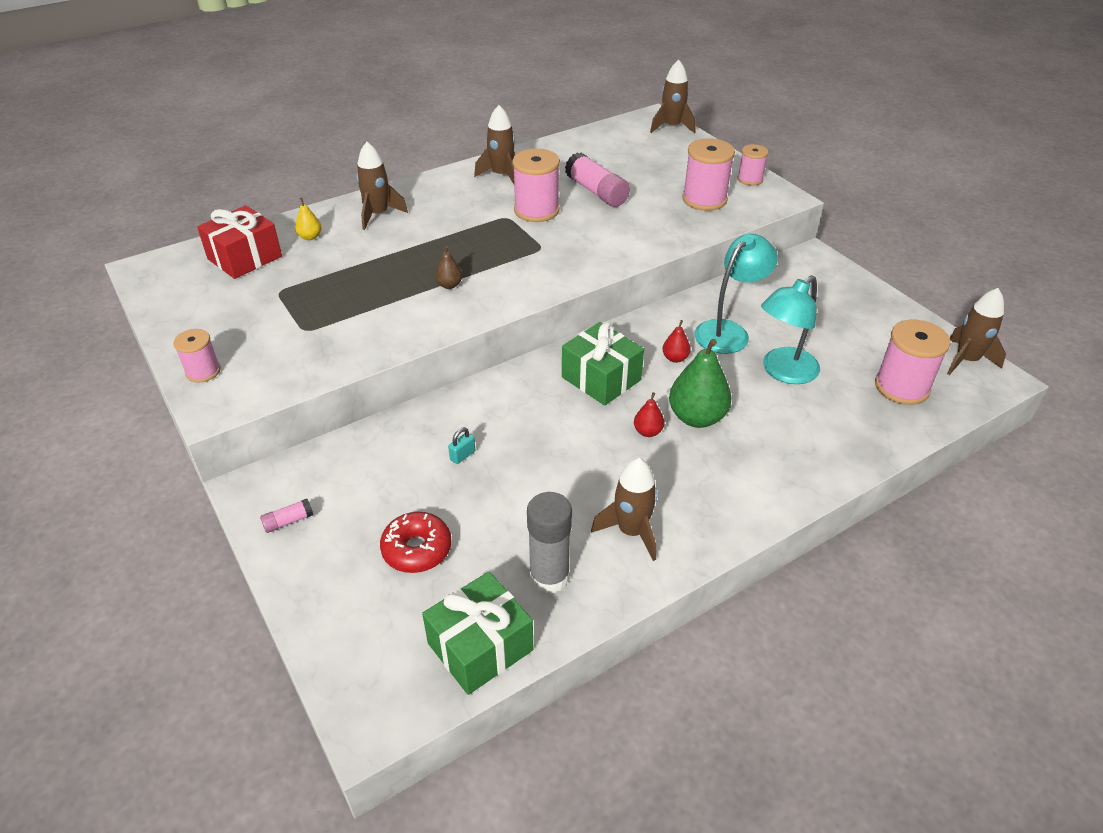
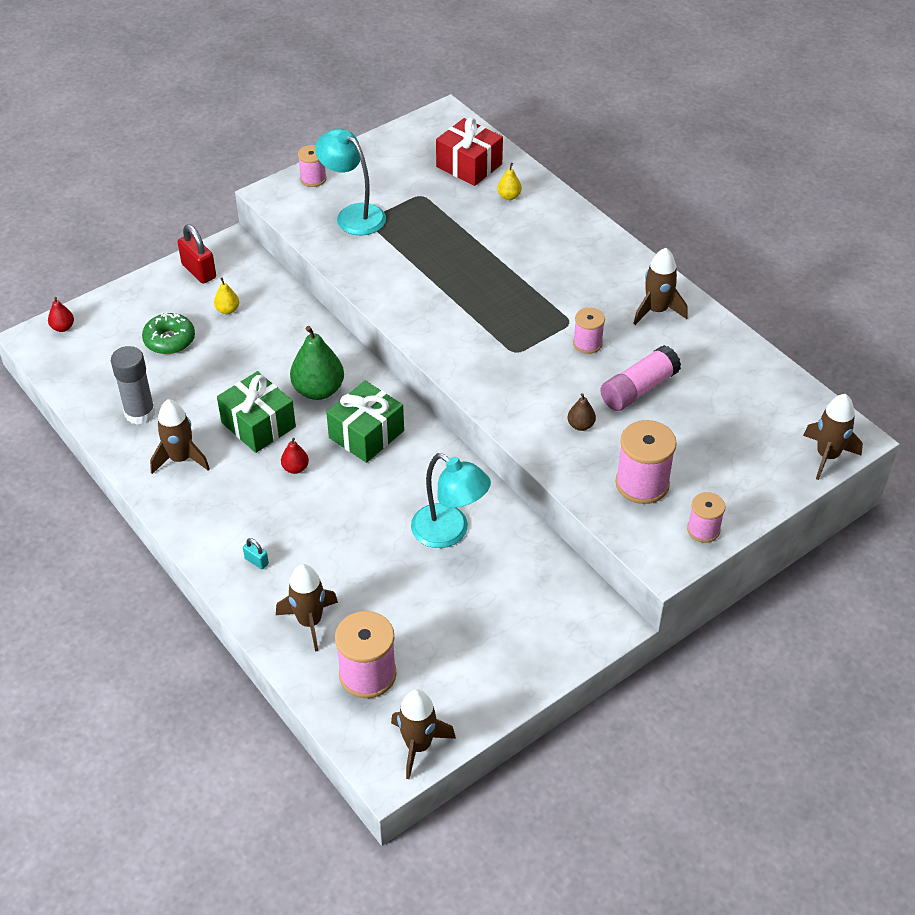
camera: 85 degrees right, 5 degrees up
pink glue stick [260,499,313,533] -> red padlock [177,224,216,284]
brown rocket [356,142,408,230] -> brown rocket moved to [276,564,338,652]
red donut [380,512,452,573] -> green donut [142,313,195,354]
green gift [422,571,533,695] -> green gift moved to [217,371,296,453]
brown pear [435,246,462,289] -> brown pear moved to [568,393,596,431]
turquoise padlock [448,427,475,464] -> turquoise padlock moved to [243,538,269,569]
pink spool [512,149,560,222] -> pink spool [573,308,605,354], size x0.59
red pear [662,320,691,363] -> red pear moved to [48,297,74,332]
green pear [669,339,732,428] -> green pear moved to [290,326,344,400]
turquoise lamp [761,275,820,384] -> turquoise lamp moved to [315,128,386,235]
none -> yellow pear [214,277,239,314]

